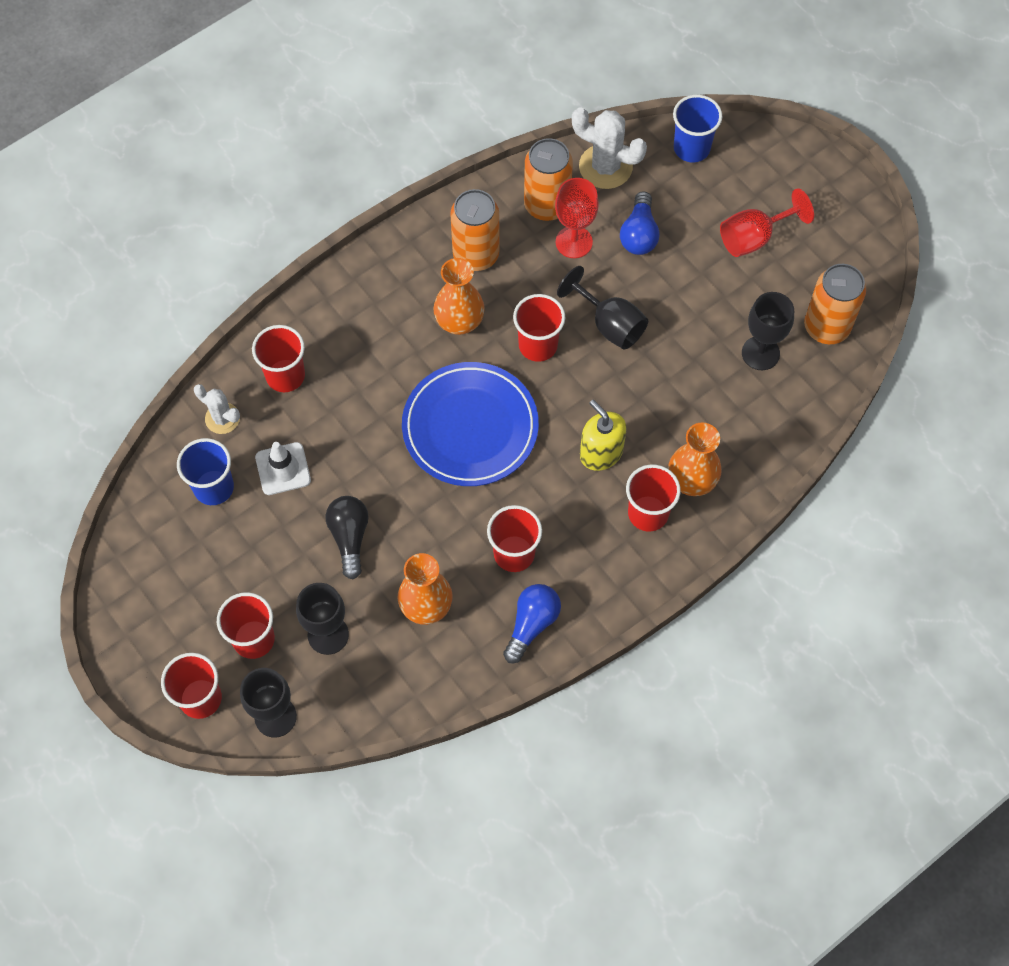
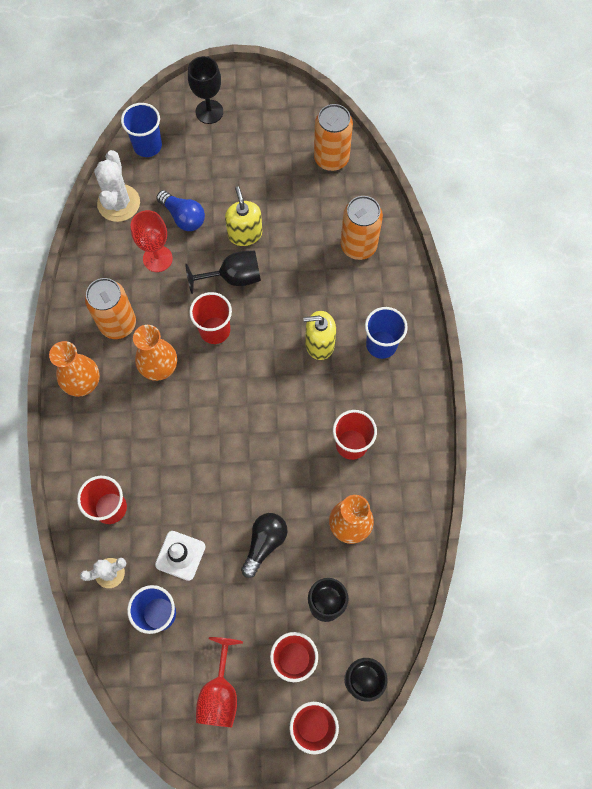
camera: 55 degrees left, 5 degrees up
black light bulb [326,496,369,579] -> black light bulb turned 90 degrees clockwise [241,513,288,578]
blue plate [402,362,539,486] -> none
blue light bulb [503,584,561,663] -> none
orange can [524,138,573,221] -> orange can moved to [341,196,383,260]
white cactus [572,107,647,189] -> white cactus turned 60 degrees counterclockwise [94,150,140,222]
red cup [626,464,681,532] -> blue cup [365,307,408,359]
orange vase [668,422,722,496] -> orange vase moved to [49,341,100,397]
red goblet [720,188,814,257] -> red goblet moved to [196,637,243,727]
black goblet [742,292,794,370] -> black goblet moved to [188,56,223,124]
none -> yellow soap dispenser [225,187,262,246]

